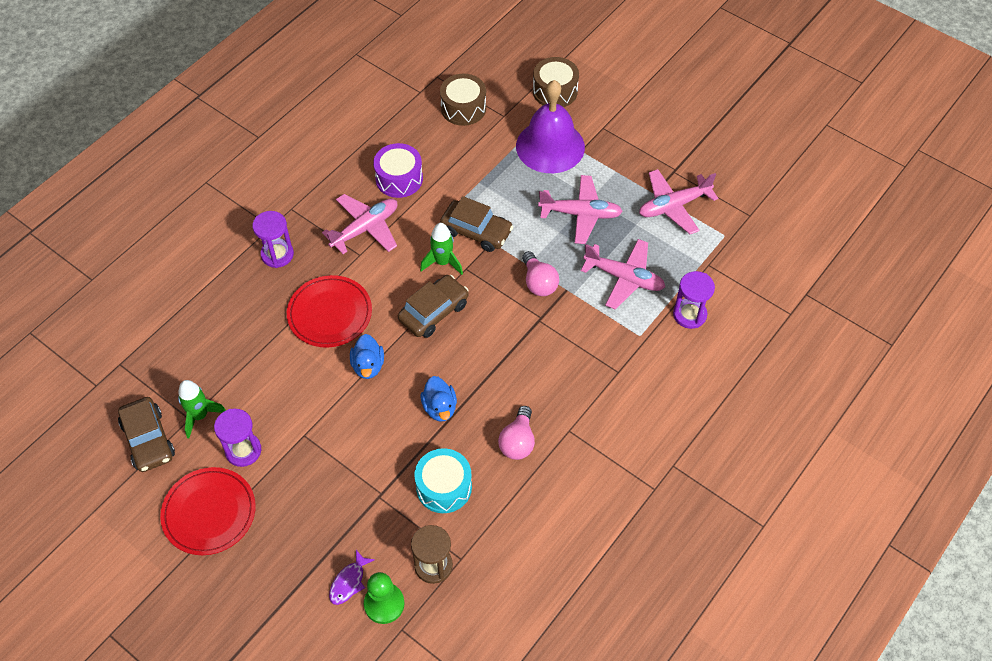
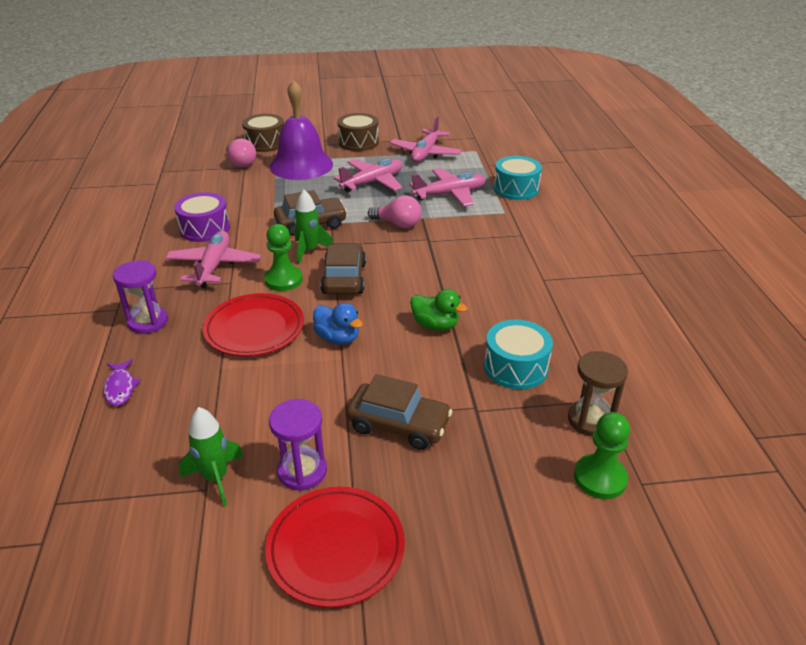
camera: 45 degrees left, 20 degrees down
brown car [118,397,175,472] -> brown car moved to [346,374,452,450]
purple fish [329,550,375,605] -> purple fish moved to [103,359,141,406]
blue duck [421,376,457,421] -> green duck [410,289,468,331]
brown drum [440,74,486,126] -> brown drum moved to [337,113,379,151]
pink light bulb [498,406,535,460] -> pink light bulb moved to [226,138,256,168]
purple hourglass [673,271,715,329] -> turquoise drum [494,156,542,200]
none -> green pawn [264,224,303,291]

